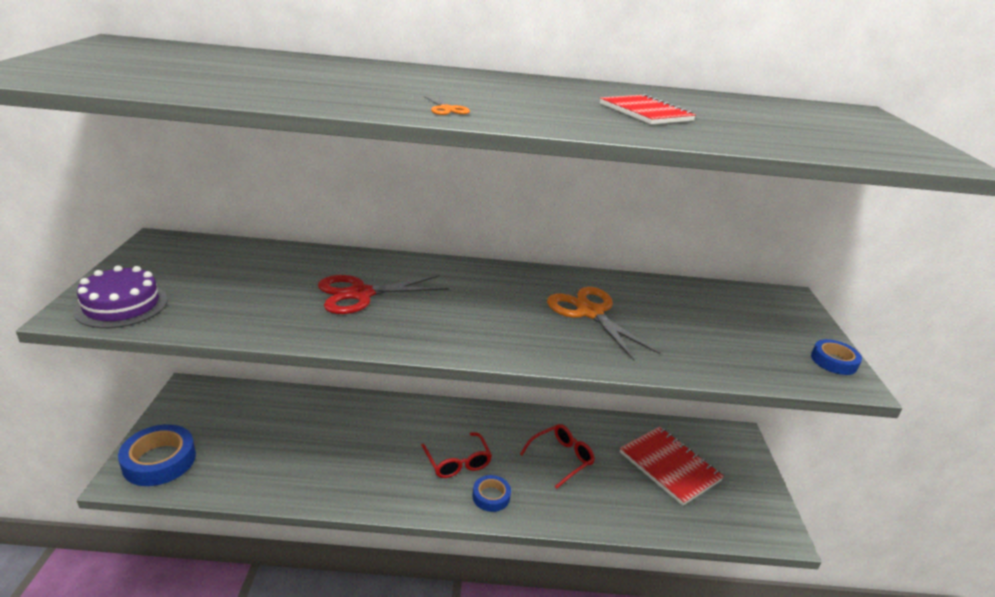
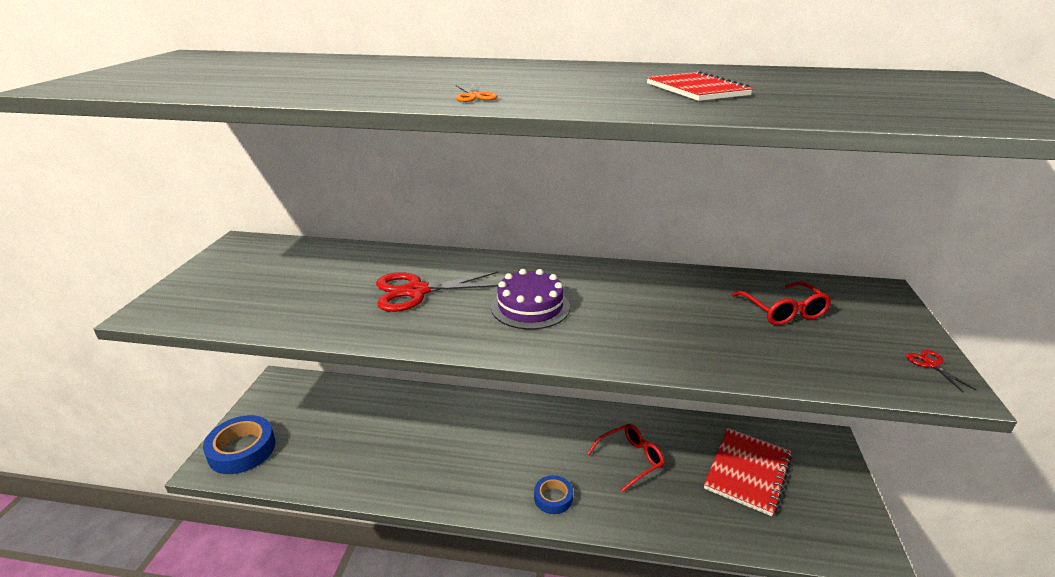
camera: 10 degrees right, 0 degrees up
purple cake [73,265,168,328] -> purple cake moved to [491,269,570,330]
red glasses [421,432,492,478] -> red glasses moved to [732,281,831,325]
orange scissors [547,287,661,360] -> none
red notebook [620,426,724,506] -> red notebook turned 60 degrees clockwise [704,428,792,516]
blue tape [811,339,862,375] -> red scissors [906,350,976,392]

